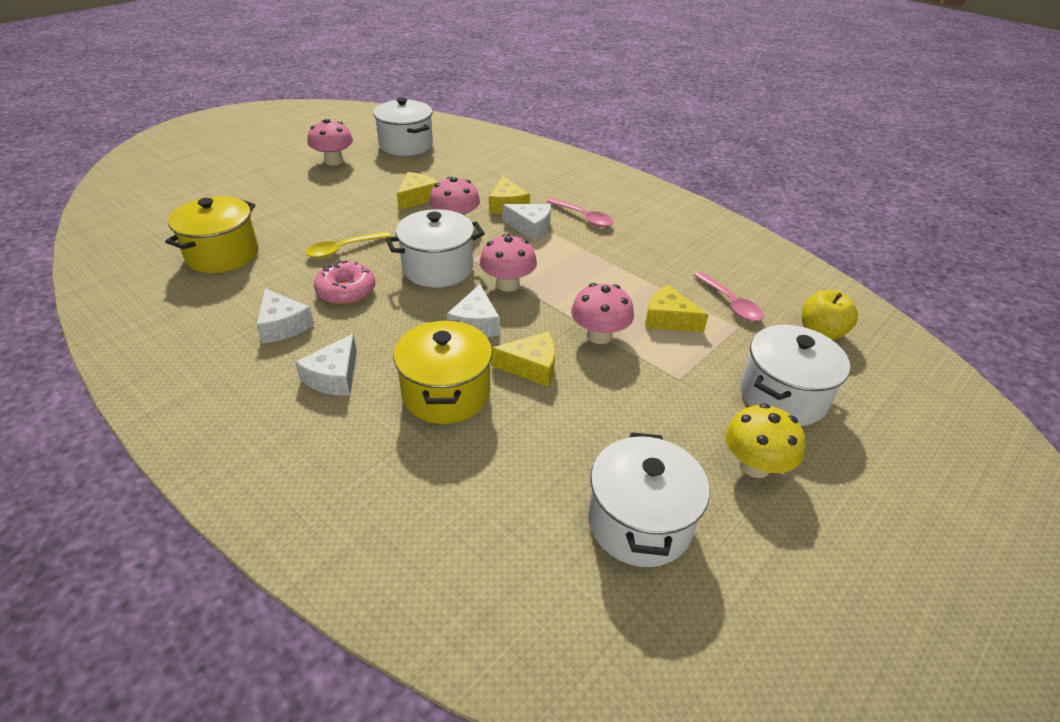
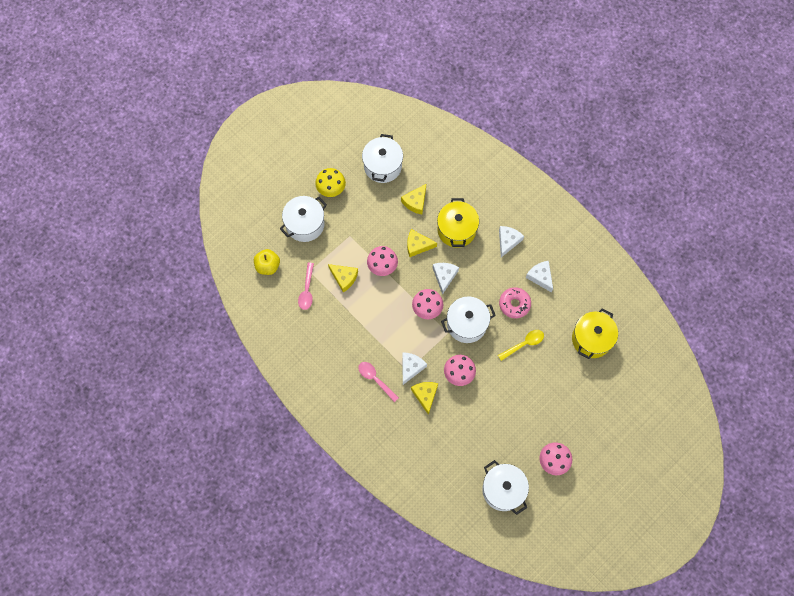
camera: 175 degrees left, 30 degrees up
yellow cheese [397,172,438,210] -> yellow cheese moved to [401,184,426,214]
white cheese [502,204,551,241] -> white cheese turned 90 degrees clockwise [403,352,427,385]
pink spoon [694,272,764,321] -> pink spoon turned 150 degrees counterclockwise [298,263,314,310]

